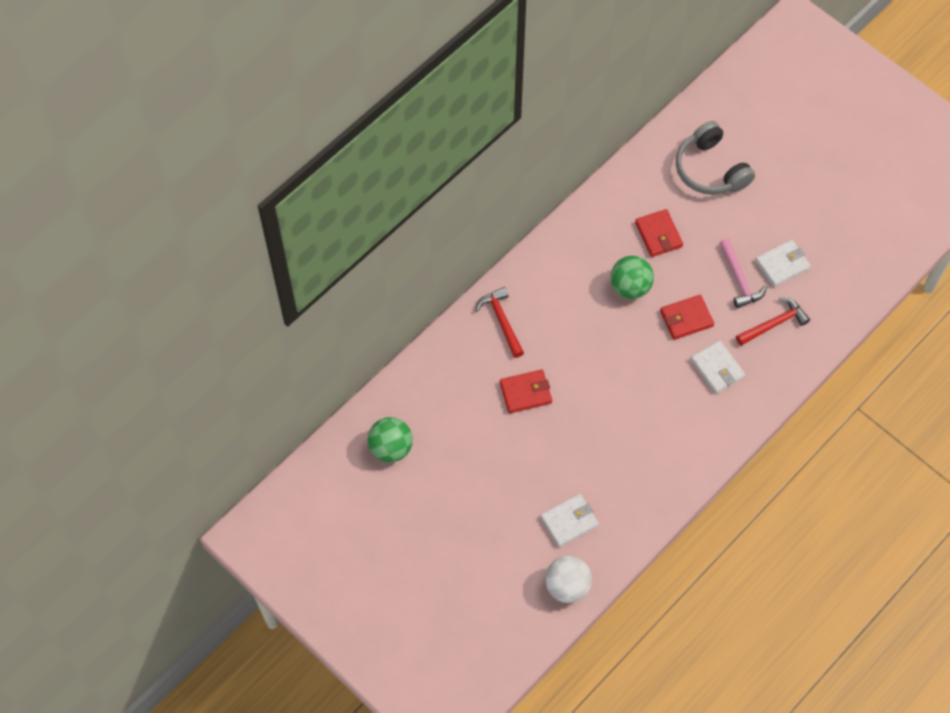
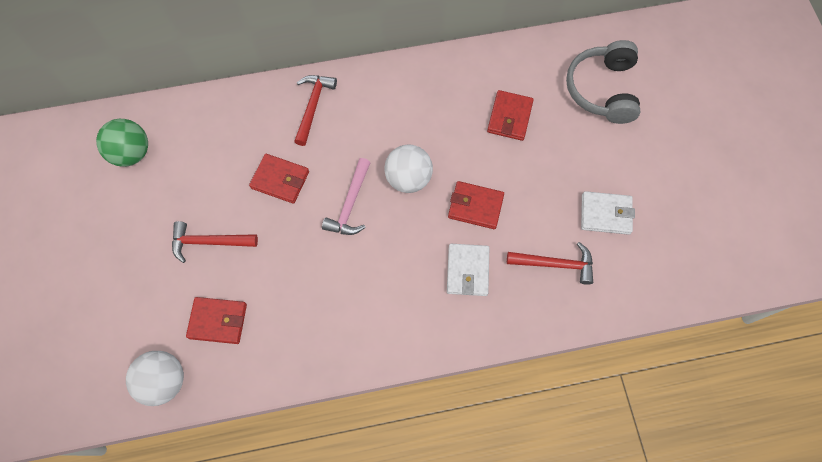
camera: 35 degrees right, 5 degrees up
white wallet [540,494,599,547] -> red wallet [186,297,247,344]
green ball [611,256,654,299] -> none
pink hammer [720,238,767,308] -> pink hammer moved to [322,158,371,235]
none -> red hammer [172,221,258,263]
none -> white ball [384,145,433,193]

